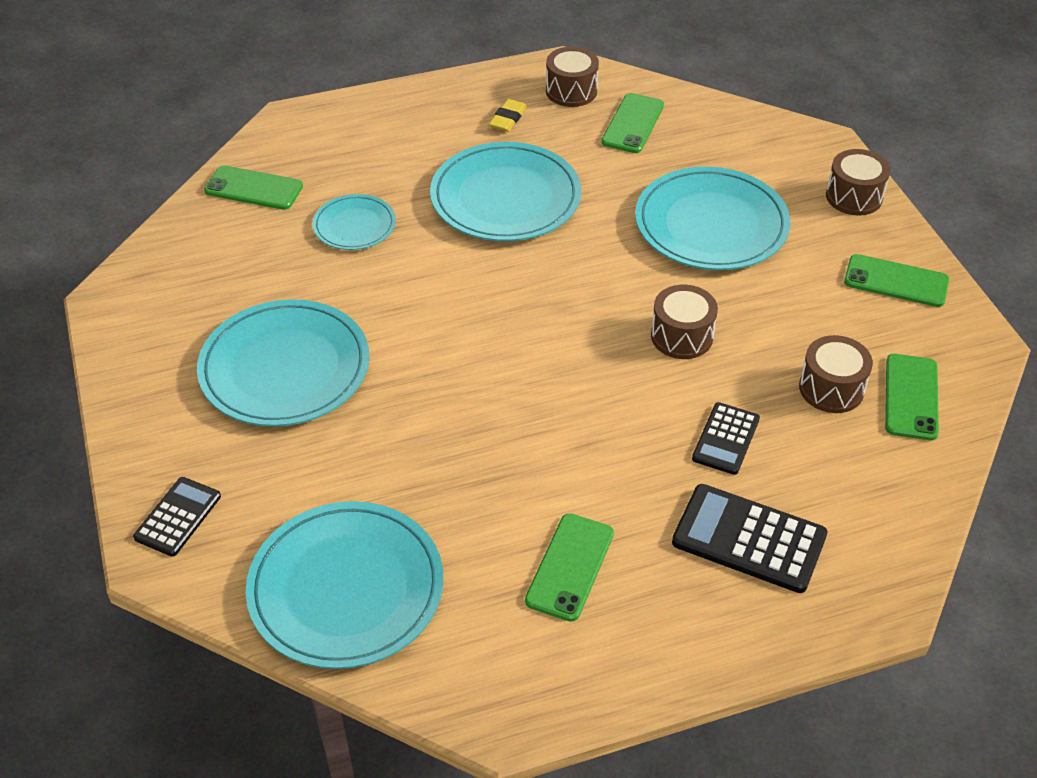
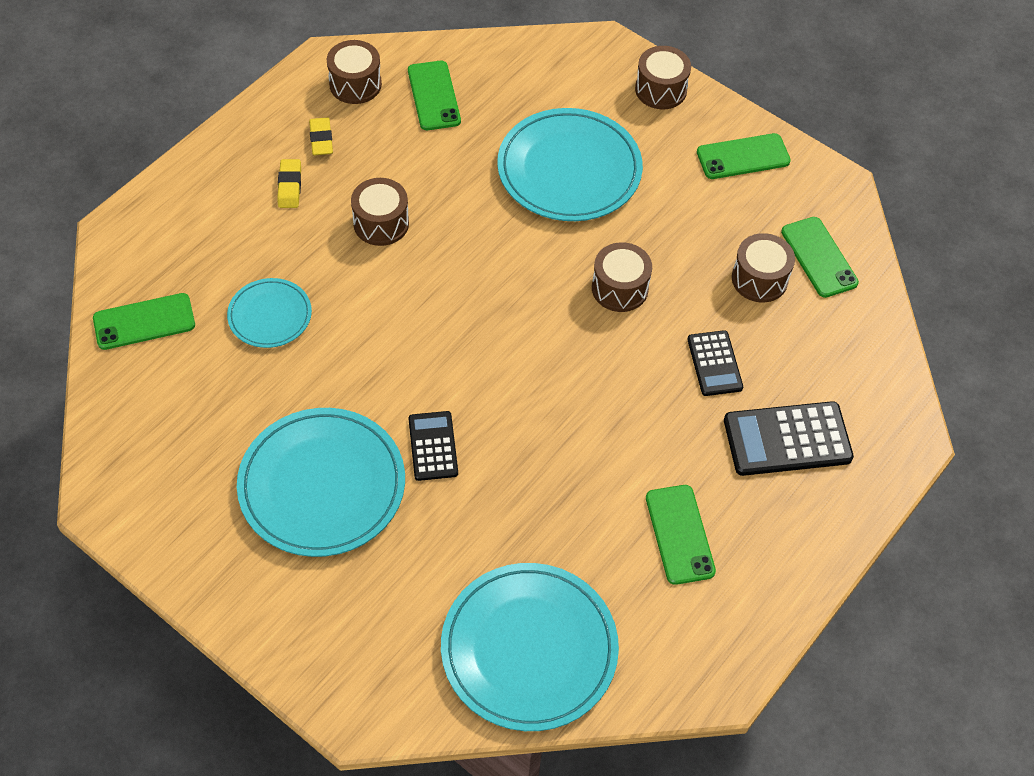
camera: 35 degrees left, 10 degrees up
black calculator [133,477,221,557] -> black calculator moved to [409,411,458,481]
turquoise plate [430,142,581,241] -> brown drum [351,178,409,246]
none -> yellow eraser [277,159,301,208]

